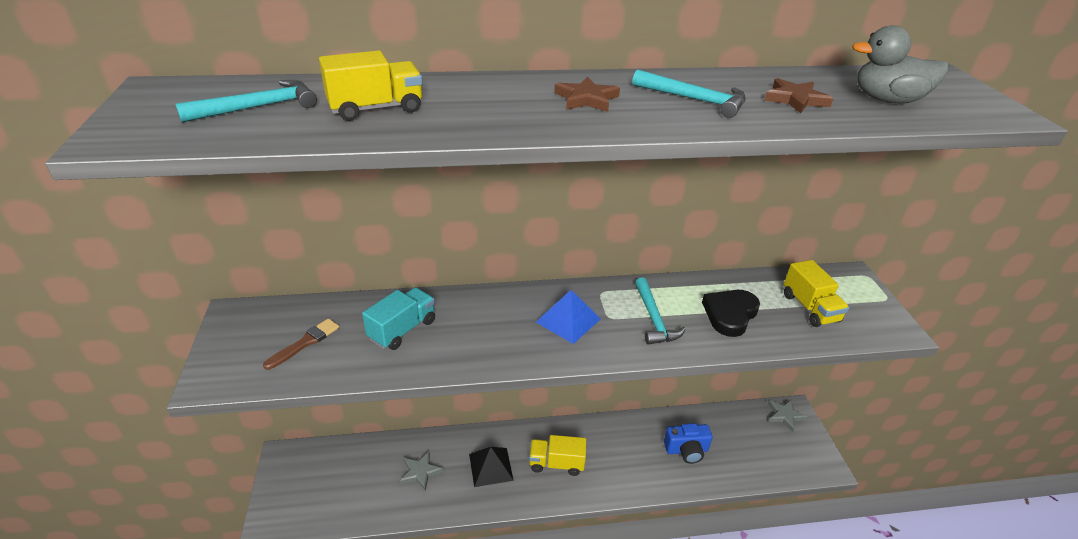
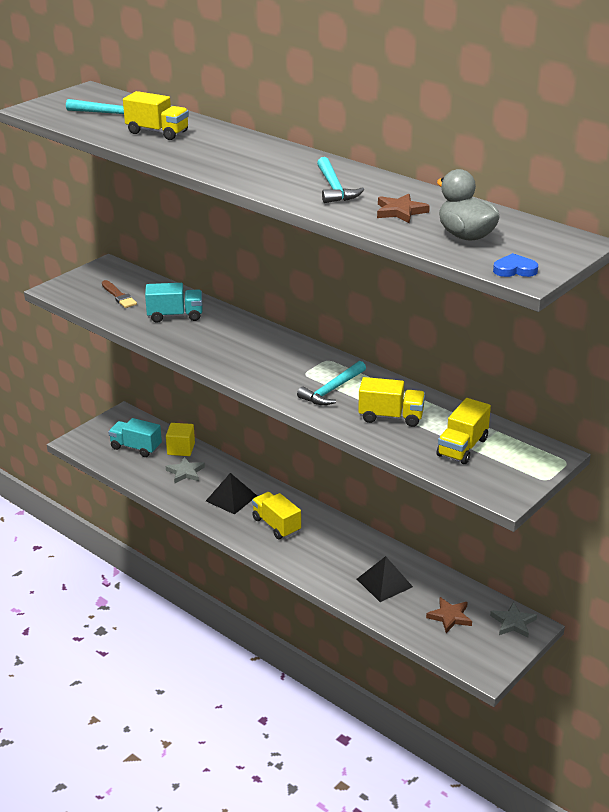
camera: 50 degrees right, 5 degrees down
brown brush [263,318,339,370] -> brown brush turned 60 degrees clockwise [102,280,137,308]
blue pyramid [536,290,600,344] -> none
brown star [555,76,620,112] -> brown star moved to [426,597,472,633]
blue camera [664,423,712,464] -> black pyramid [357,556,413,602]
black heart [702,290,760,337] -> yellow truck [358,377,425,427]
none -> turquoise truck [108,418,162,457]
none -> yellow cube [166,423,195,456]
none -> blue heart [493,253,538,277]

